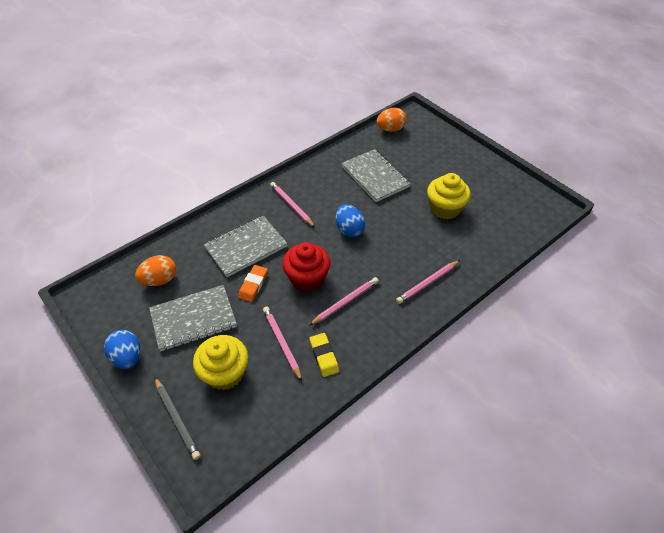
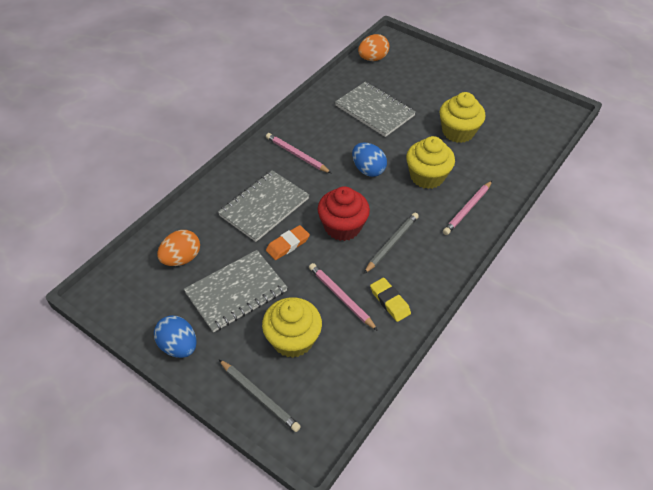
camera: 15 degrees left, 0 degrees up
orange eraser [238,265,268,302] -> orange eraser turned 45 degrees clockwise [266,225,310,260]
pink pencil [309,277,379,326] -> grey pencil [364,213,419,274]
none -> yellow cupcake [406,136,455,189]

